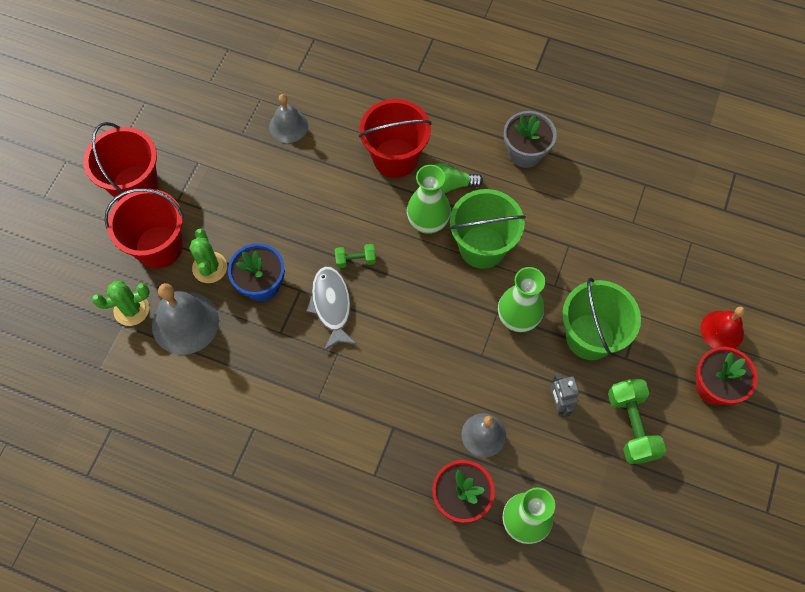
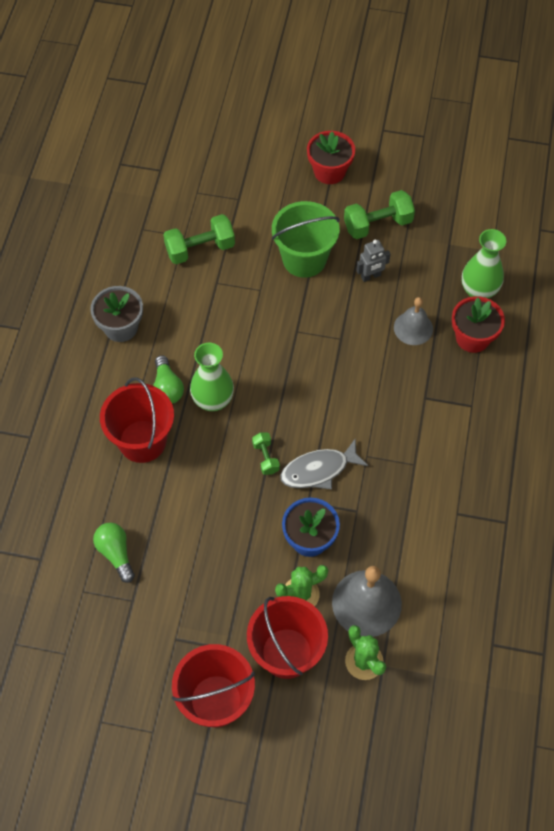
camera: 100 degrees left, 5 degrees down
grey bell [269,94,308,143] -> green light bulb [93,523,135,583]
green bucket [449,189,526,269] -> none
green vase [498,267,545,332] -> none
red bell [701,307,745,349] -> none
none -> green dumbbell [163,214,235,264]

